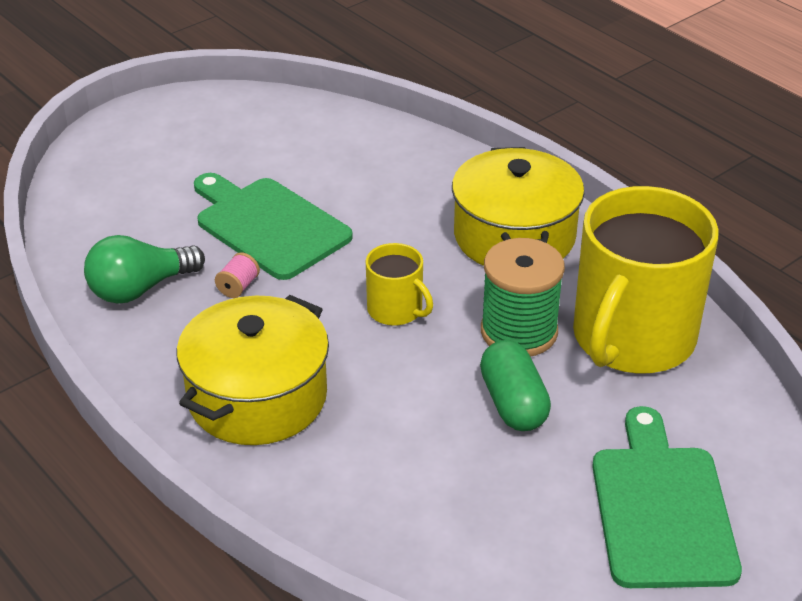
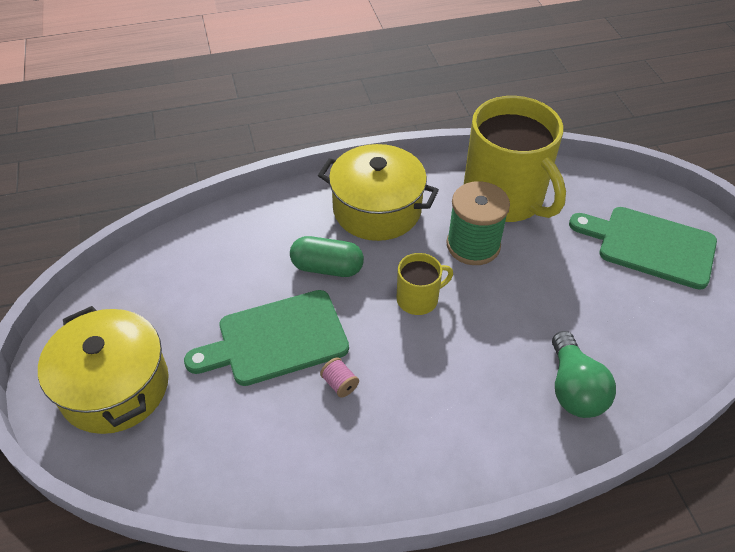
camera: 65 degrees left, 10 degrees up
green light bulb [84,235,205,304] -> green light bulb moved to [552,331,616,418]
yellow pot [176,295,329,445] -> yellow pot moved to [38,306,169,434]
green capsule [480,340,551,431] -> green capsule moved to [290,236,364,277]

